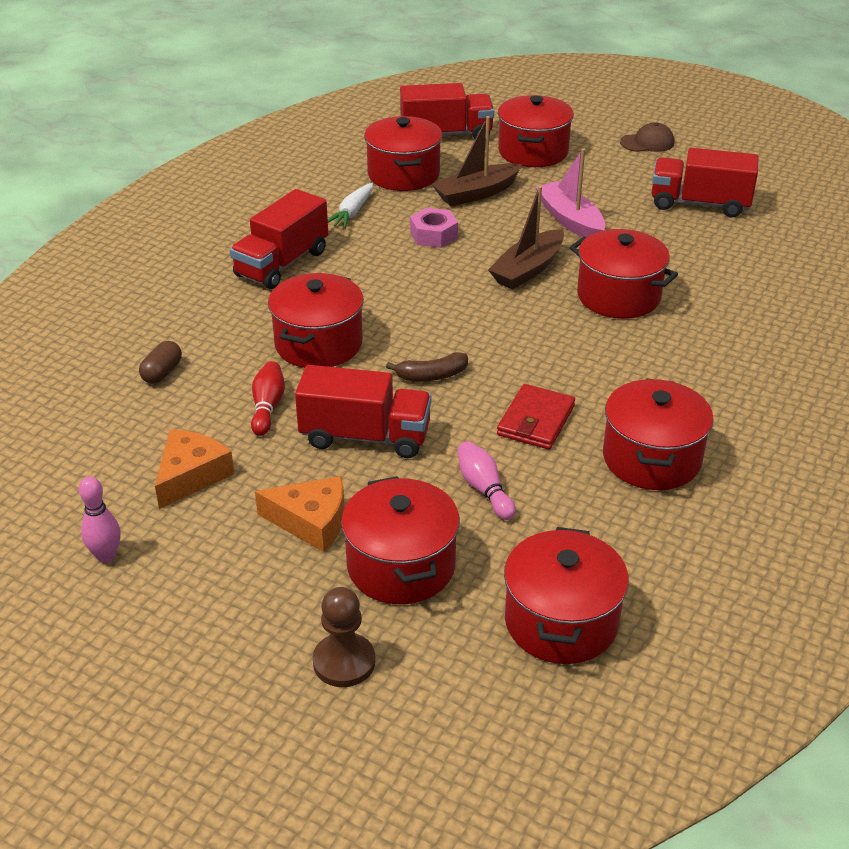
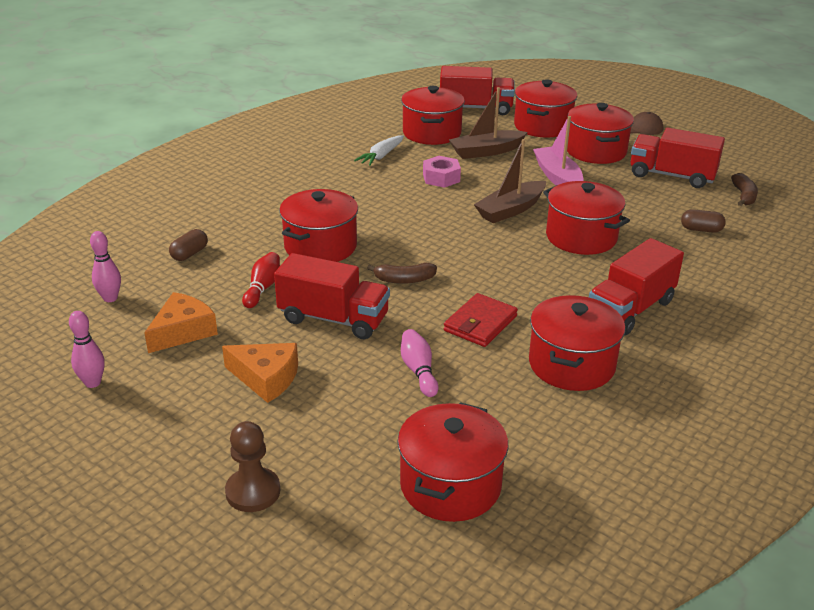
camera: 10 degrees right, 5 degrees down
red truck [230,189,328,289] -> red truck moved to [589,238,684,336]
red pot [341,476,460,604] -> red pot moved to [567,103,634,164]
none -> pink bowling pin [90,231,121,302]
none -> brown capsule [681,209,726,233]
none -> brown banana [731,173,758,206]

